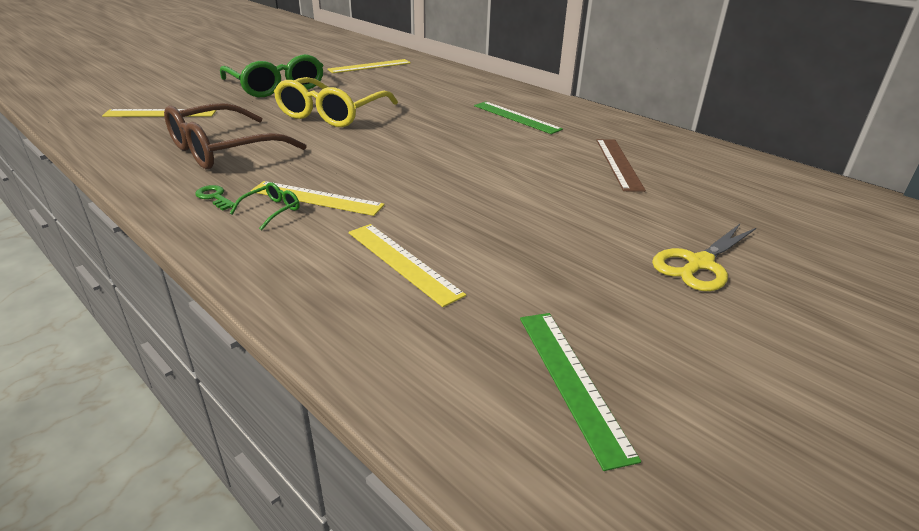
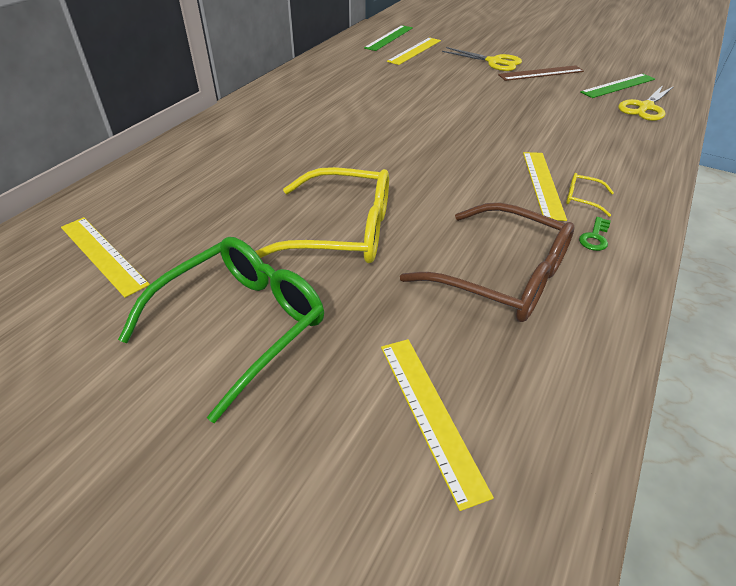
camera: 105 degrees left, 10 degrees up
green glasses [230,182,300,230] -> yellow glasses [566,173,614,217]
yellow ruler [348,224,466,307] -> yellow ruler moved to [387,37,441,65]
green ruler [474,101,563,134] -> green ruler moved to [364,25,413,51]
brown ruler [596,139,646,192] -> brown ruler moved to [498,65,584,81]
none -> yellow scissors [618,85,674,121]

